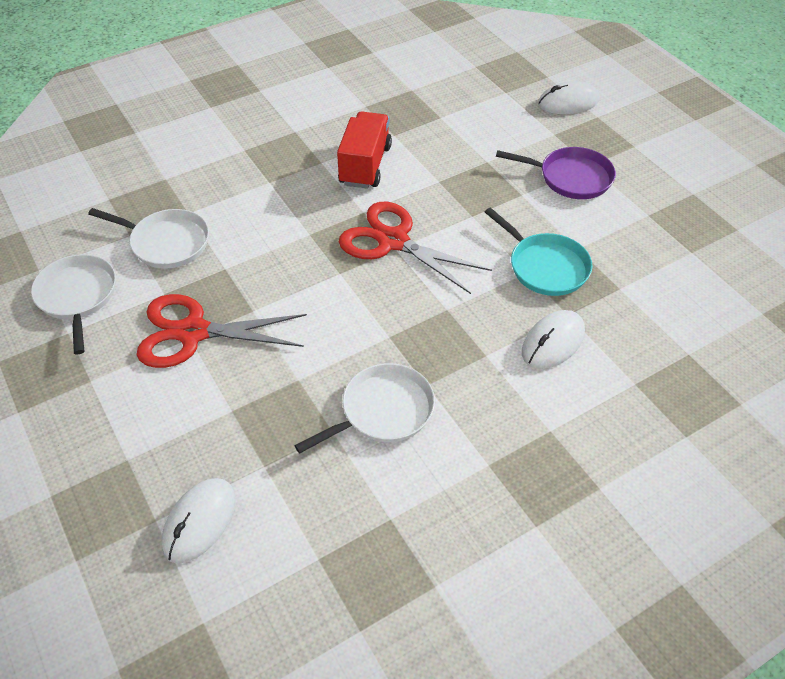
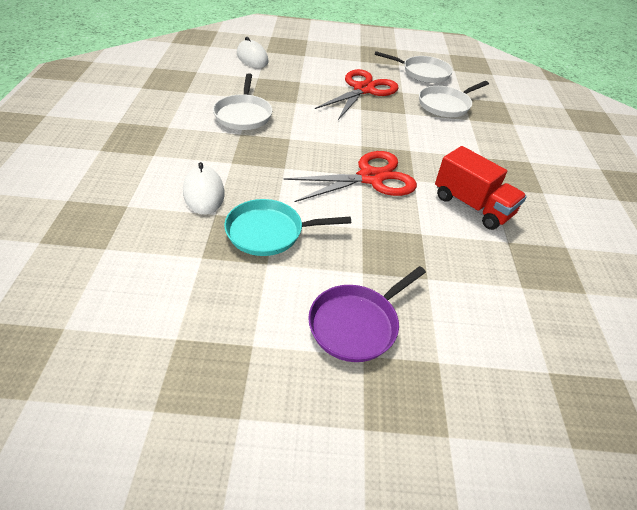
camera: 120 degrees right, 5 degrees down
white mouse [538,81,600,114] -> none

